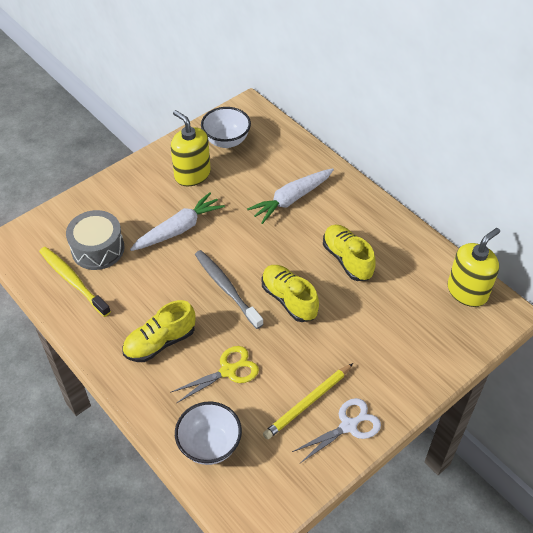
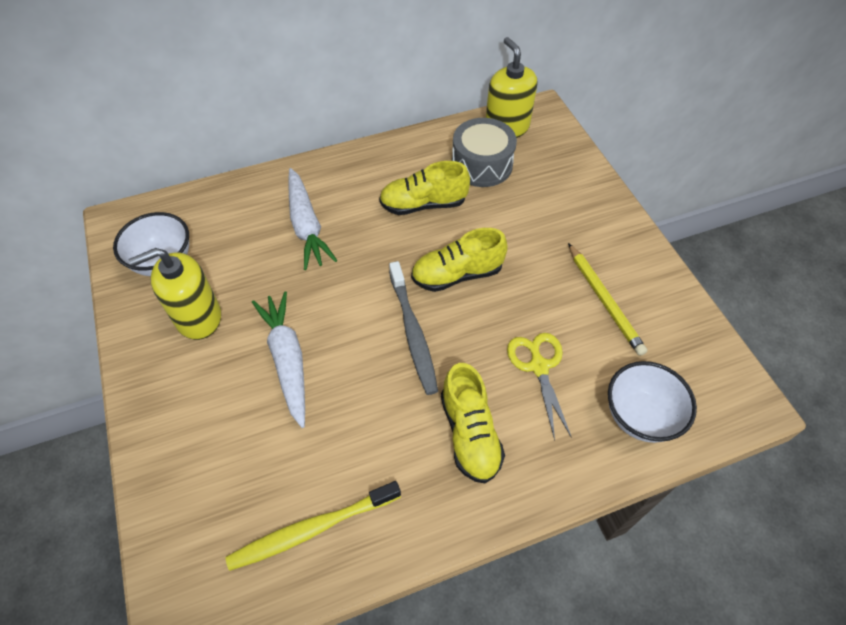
camera: 70 degrees left, 5 degrees up
grey drum [66,210,125,270] -> grey drum moved to [452,118,517,187]
grey toothbrush [195,250,263,329] -> grey toothbrush turned 90 degrees counterclockwise [389,261,438,395]
white scissors [292,398,381,463] -> none

